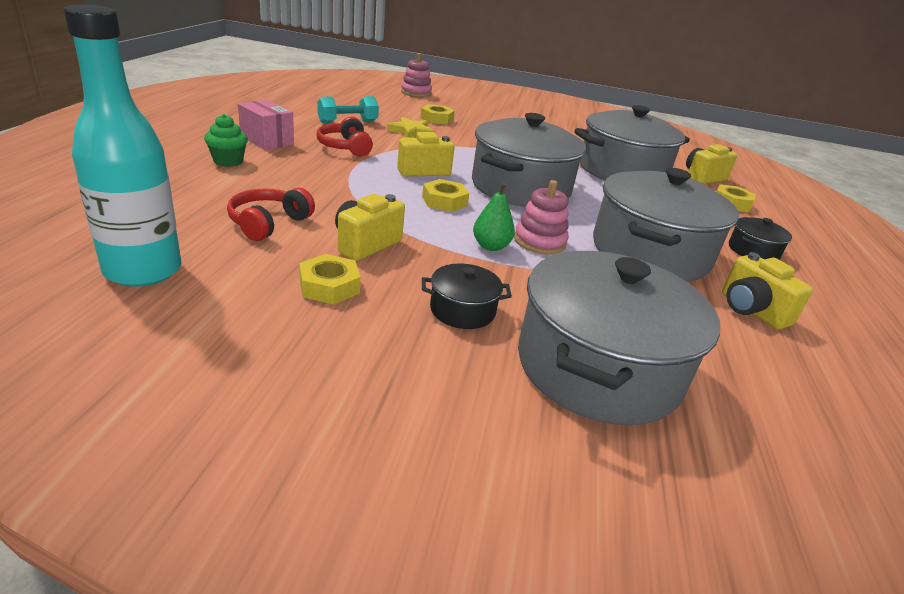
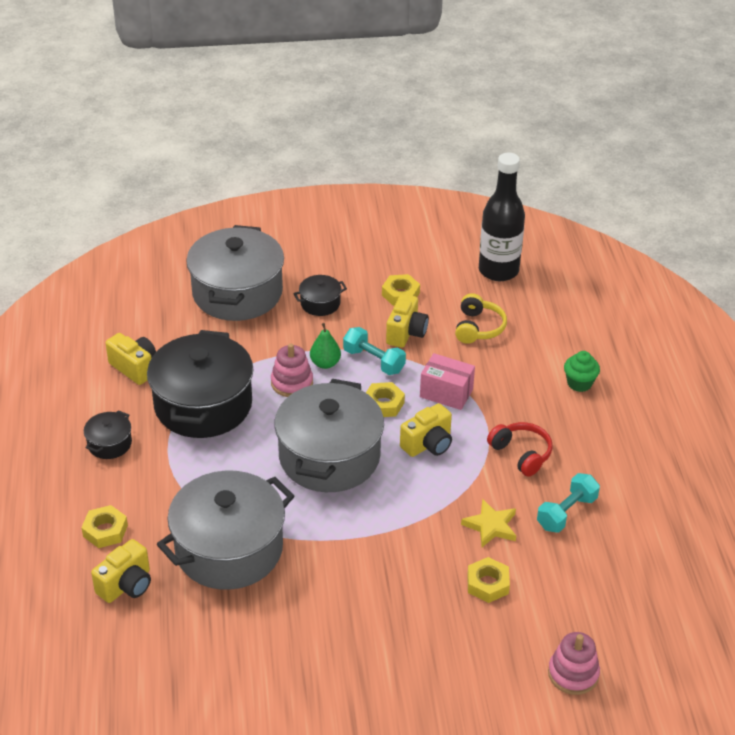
camera: 165 degrees right, 10 degrees up
turquoise bottle [64,5,182,287] -> black bottle [479,153,525,281]
red headphones [227,187,315,241] -> yellow headphones [455,293,507,344]
pink box [238,100,294,150] -> pink box moved to [420,353,475,410]
grey pot [593,168,739,282] -> black pot [147,330,253,438]
none -> turquoise dumbbell [343,327,406,375]

